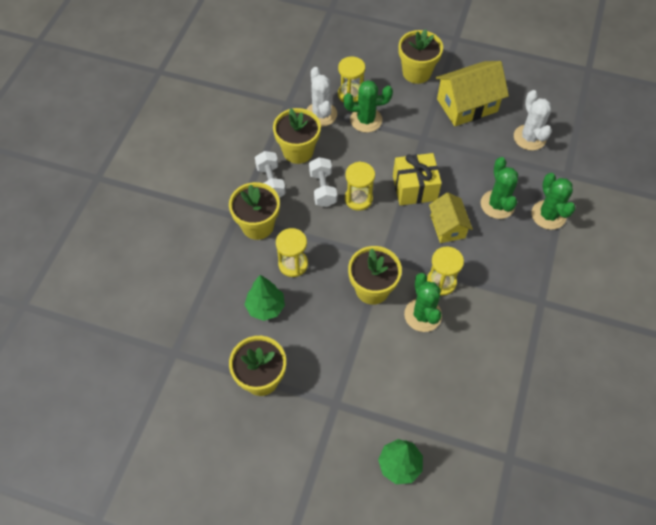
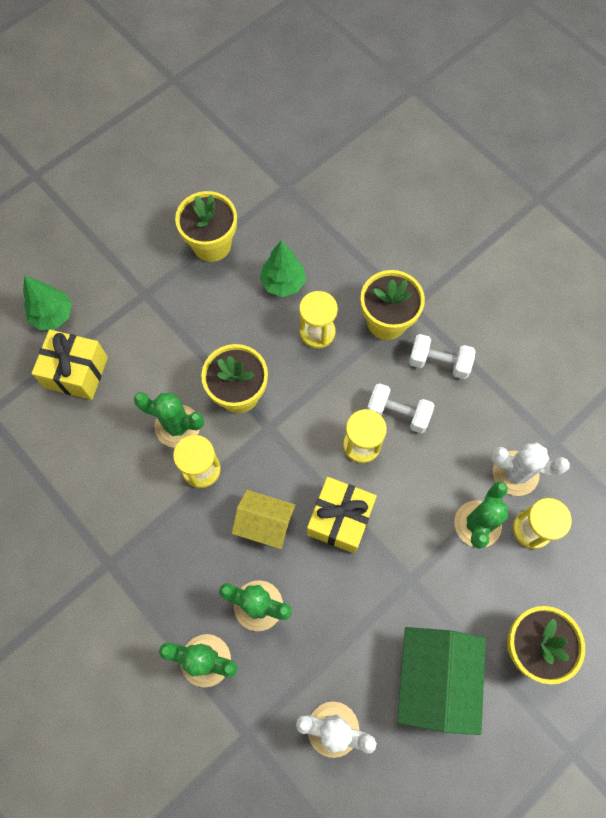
camera: 120 degrees right, 10 degrees up
yellow flower pot [273,108,321,164] -> none
yellow house [436,61,509,126] -> green house [397,627,486,735]
none -> yellow gift [32,330,108,400]

